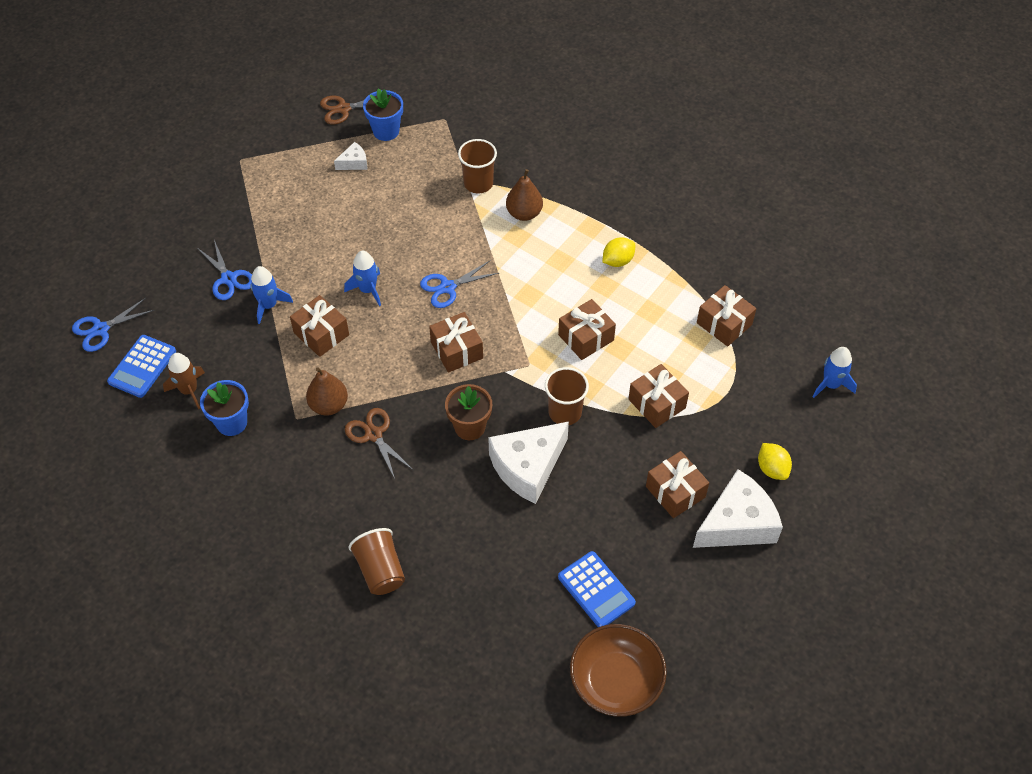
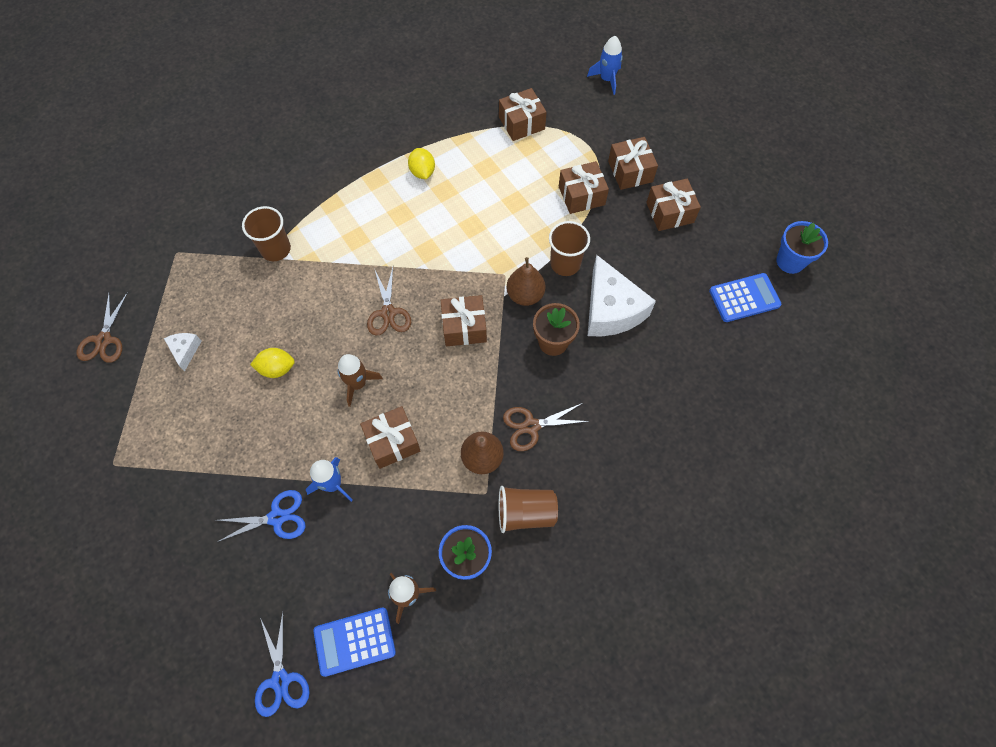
camera: 70 degrees left, 10 degrees up
blue calculator [107,335,176,398] -> blue calculator turned 120 degrees clockwise [313,607,396,677]
blue rocket [344,251,381,306] -> brown rocket [337,354,383,407]
brown cup [349,528,405,595] -> brown cup moved to [499,486,558,533]
blue flower pot [363,88,403,141] -> blue flower pot moved to [776,221,828,274]
blue scissors [420,261,499,308] -> brown scissors [367,267,411,335]
brown pear [506,169,543,221] -> brown pear moved to [507,257,546,306]
brown gift [558,299,616,360] -> brown gift moved to [608,137,658,190]
brown bowl [570,624,667,717] -> none
white cheese [693,469,783,548] -> none
yellow lemon [758,443,792,480] -> yellow lemon moved to [250,348,295,378]

